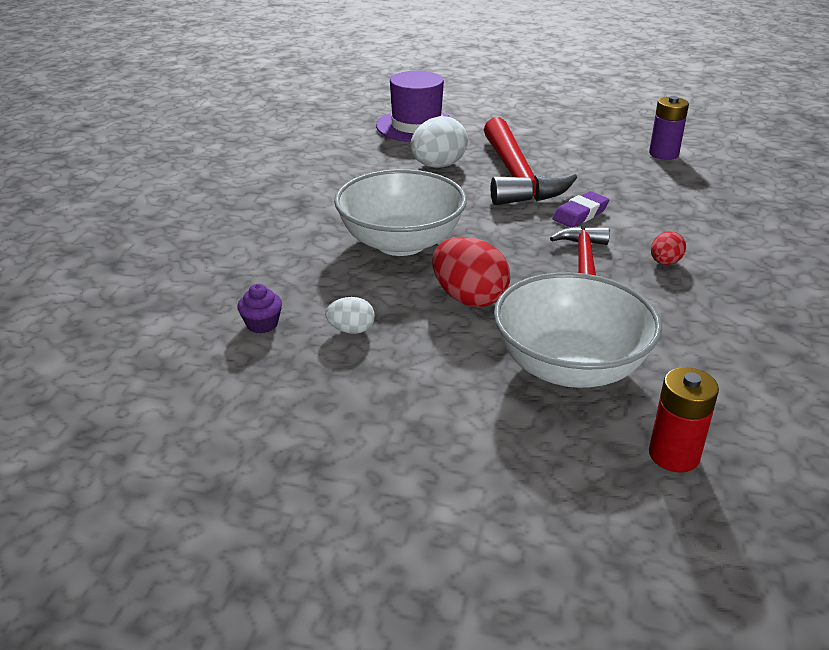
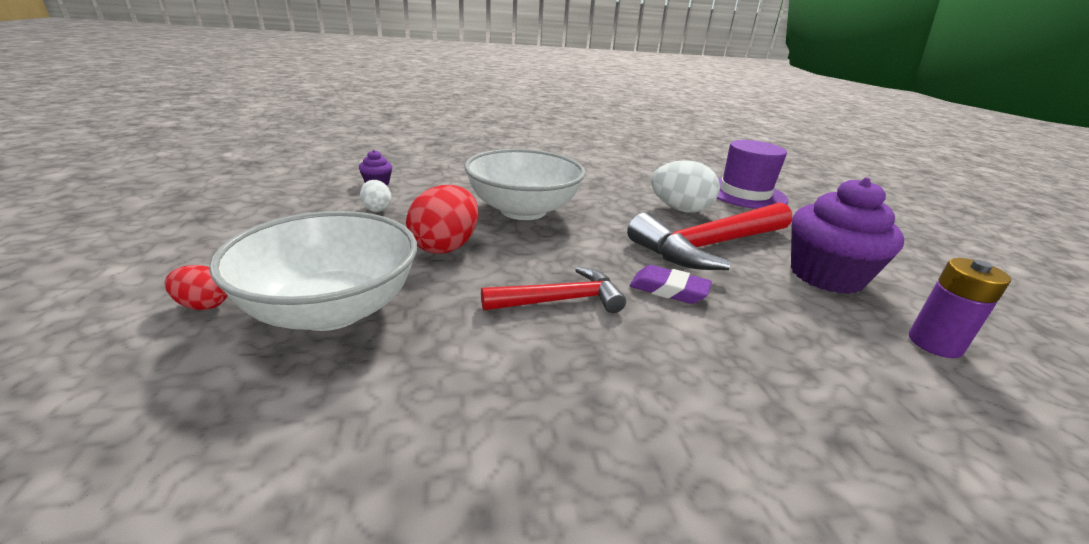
camera: 65 degrees right, 5 degrees down
red battery [649,367,719,473] -> none
red egg [651,231,686,265] -> red egg moved to [165,265,228,310]
none -> purple cupcake [791,177,904,294]

